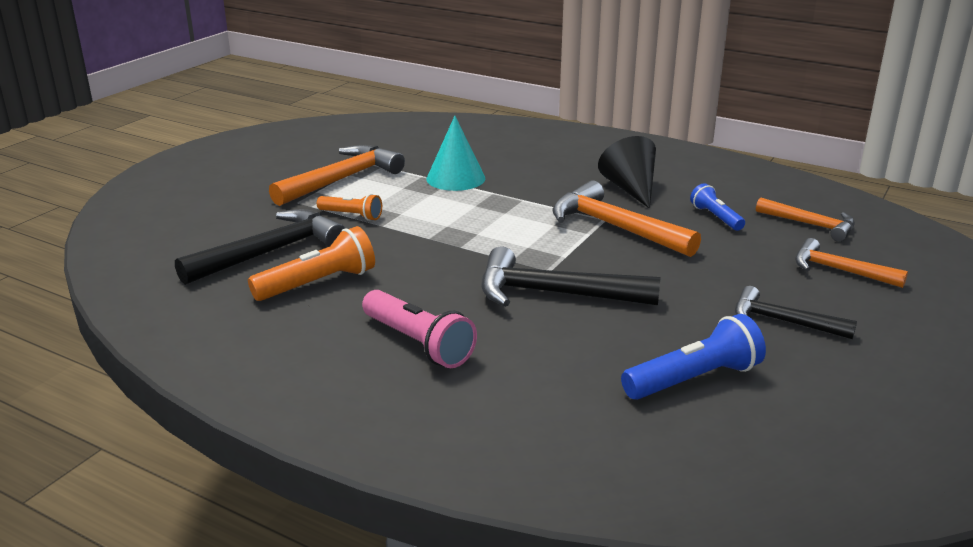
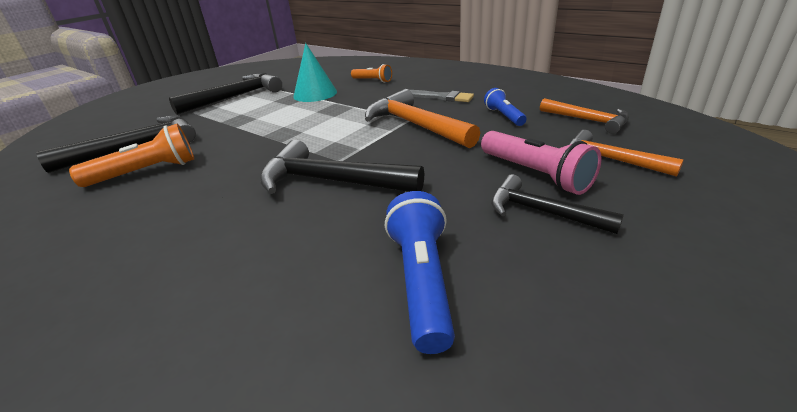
camera: 10 degrees right, 5 degrees up
orange hammer [269,145,405,206] -> black hammer [169,73,282,115]
orange flashlight [317,194,382,221] -> orange flashlight moved to [351,64,392,83]
pink flashlight [362,290,477,368] -> pink flashlight moved to [481,131,602,195]
black cone [598,136,656,209] -> grey brush [410,90,474,102]
blue flashlight [621,314,766,400] -> blue flashlight turned 75 degrees counterclockwise [385,191,455,354]

